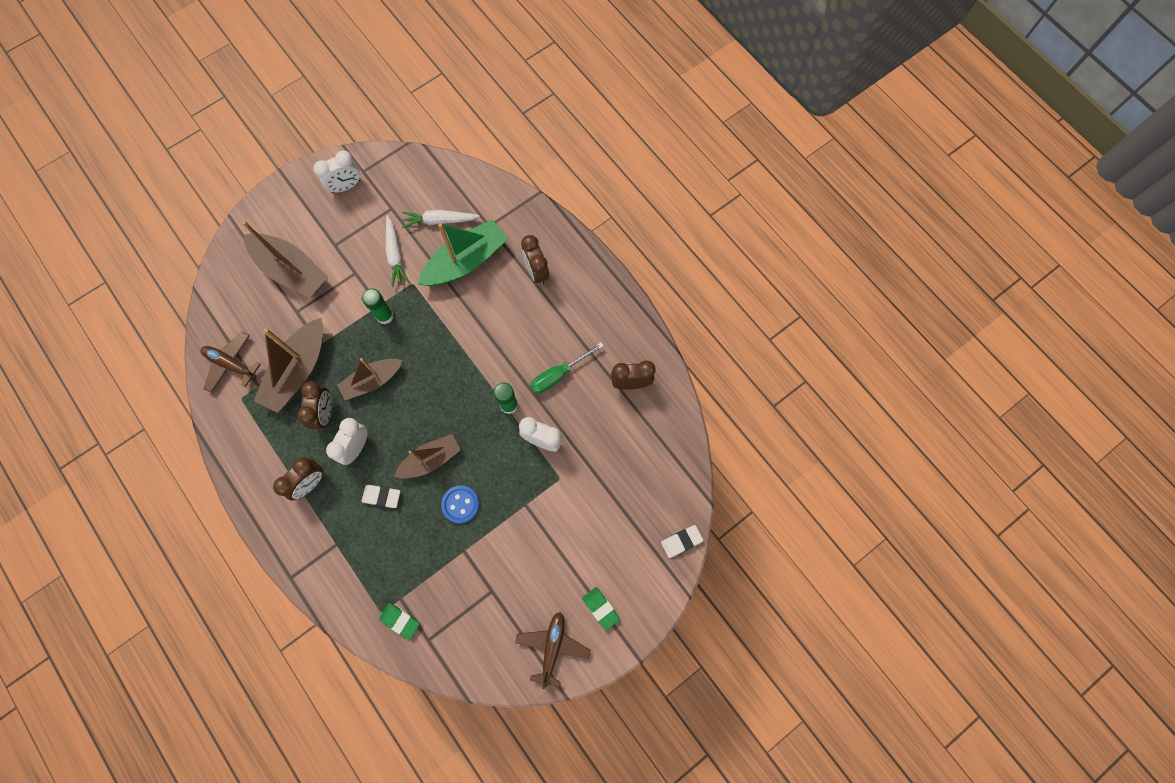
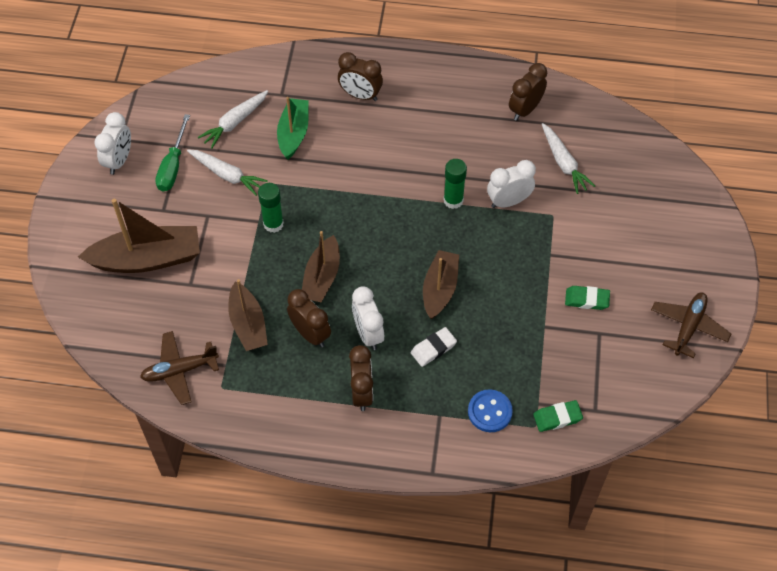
camera: 45 degrees left, 15 degrees down
brown boat [253,318,323,413] -> brown boat [228,279,268,351], size x0.65
green boat [418,219,508,286] -> green boat [277,97,309,159], size x0.65
blue button [441,485,479,523] -> blue button moved to [468,389,513,432]
brown plane [515,612,590,689] -> brown plane turned 60 degrees clockwise [651,292,731,358]
green screwdriver [530,342,604,394] -> green screwdriver moved to [155,114,190,192]
green eraser [582,587,620,630] -> green eraser moved to [565,286,610,310]
white eraser [661,525,703,558] -> none
none -> white carrot [542,123,595,194]

